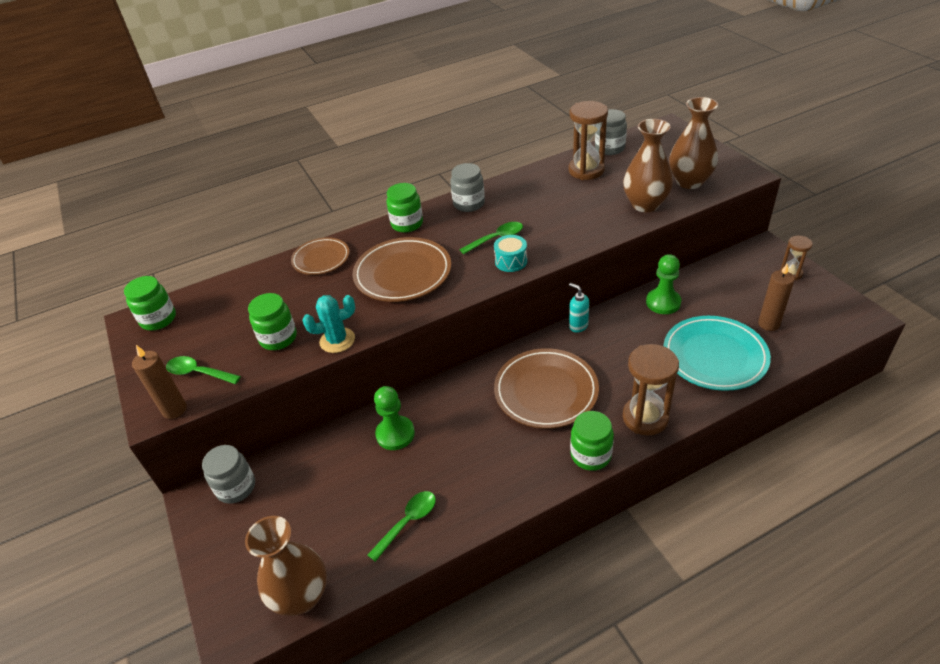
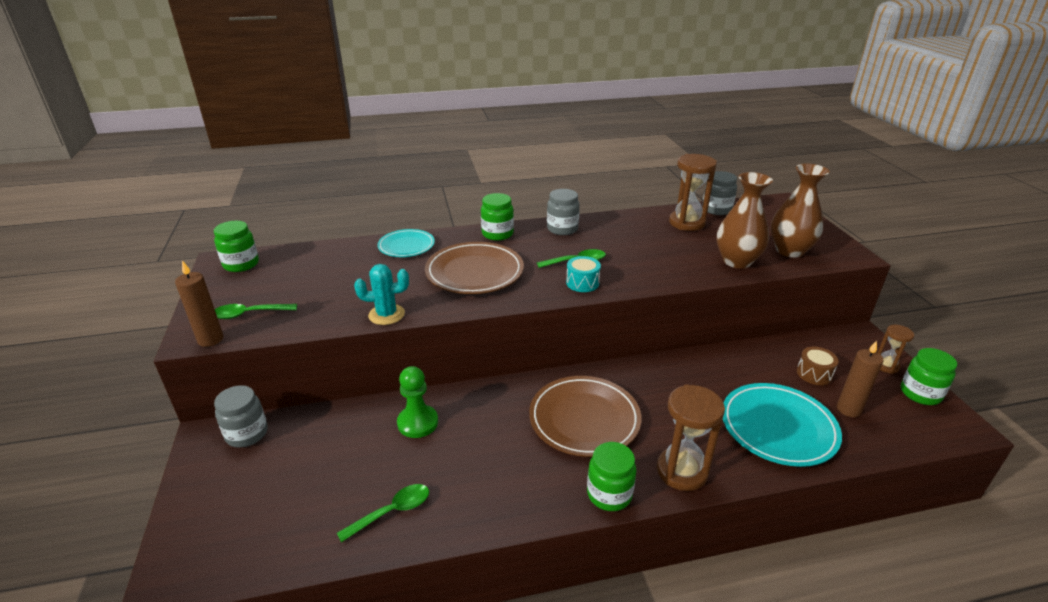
camera: 10 degrees right, 10 degrees down
green spoon [166,356,241,384] -> green spoon turned 45 degrees counterclockwise [215,304,297,319]
brown vase [245,516,327,616] -> none
green jar [248,293,297,350] -> green jar moved to [901,348,957,405]
brown plate [291,237,349,275] -> turquoise plate [377,229,435,257]
turquoise soap dispenser [569,283,589,333] -> none
green pawn [646,254,681,314] -> none
none -> brown drum [797,347,839,385]

